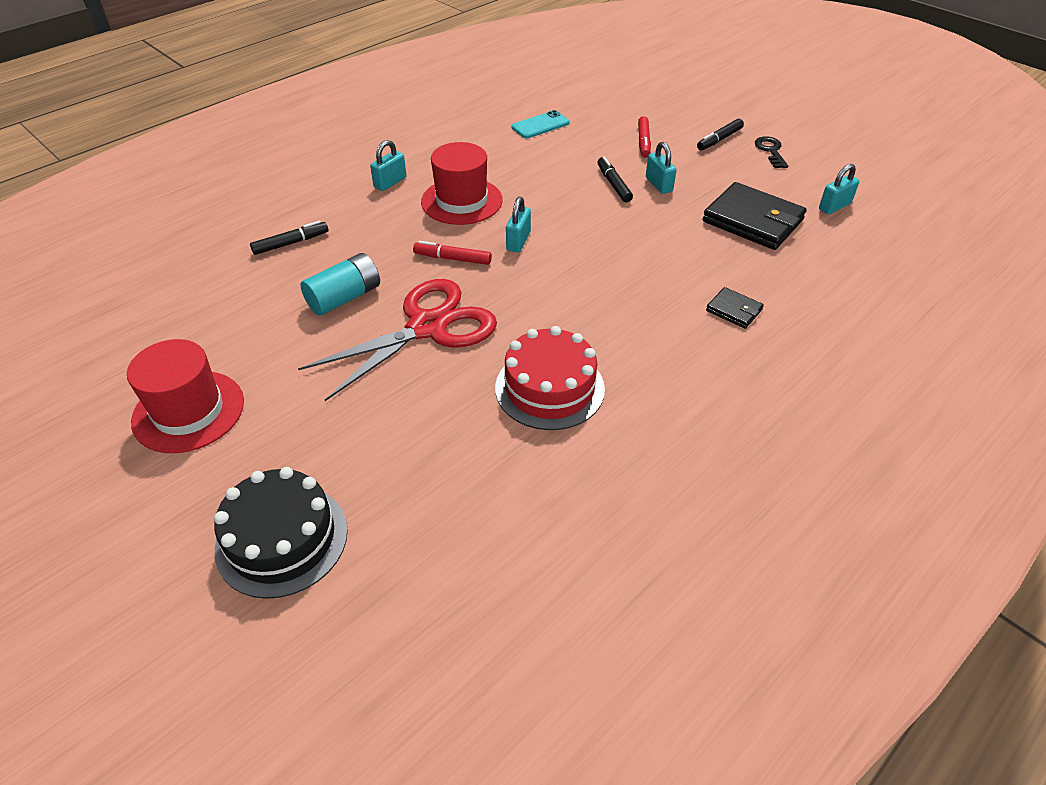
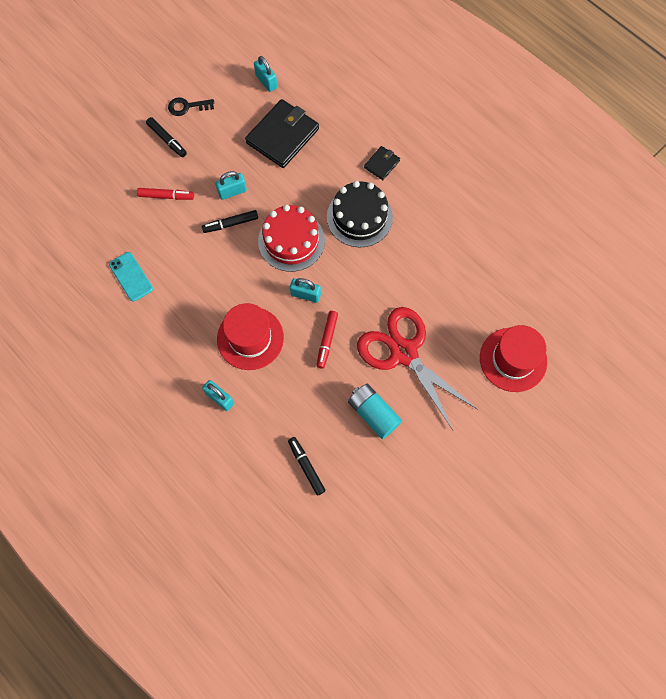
camera: 90 degrees left, 25 degrees up
red hat [127,339,244,453] -> red hat moved to [480,325,547,392]
black cake [214,467,348,599] -> black cake moved to [327,181,393,248]
red cake [495,326,605,430] -> red cake moved to [258,205,325,272]

